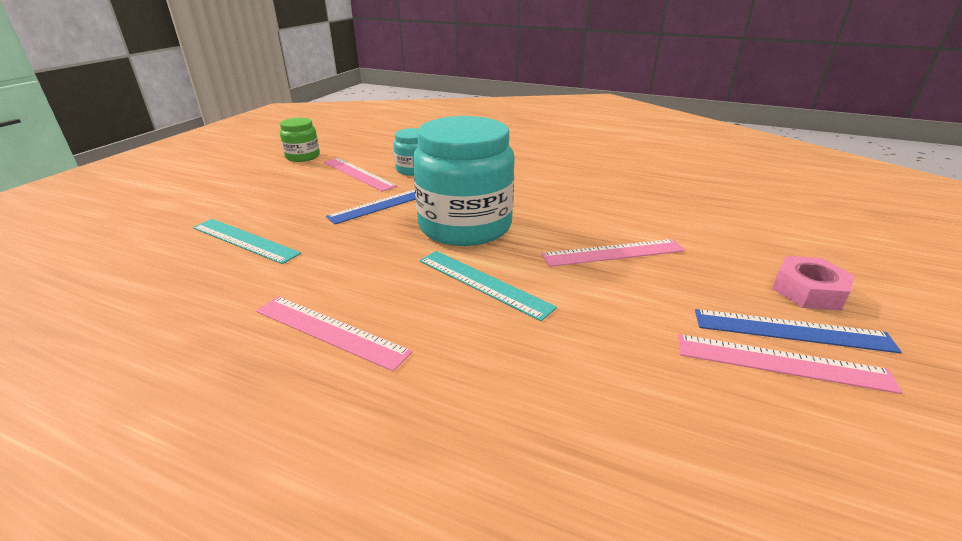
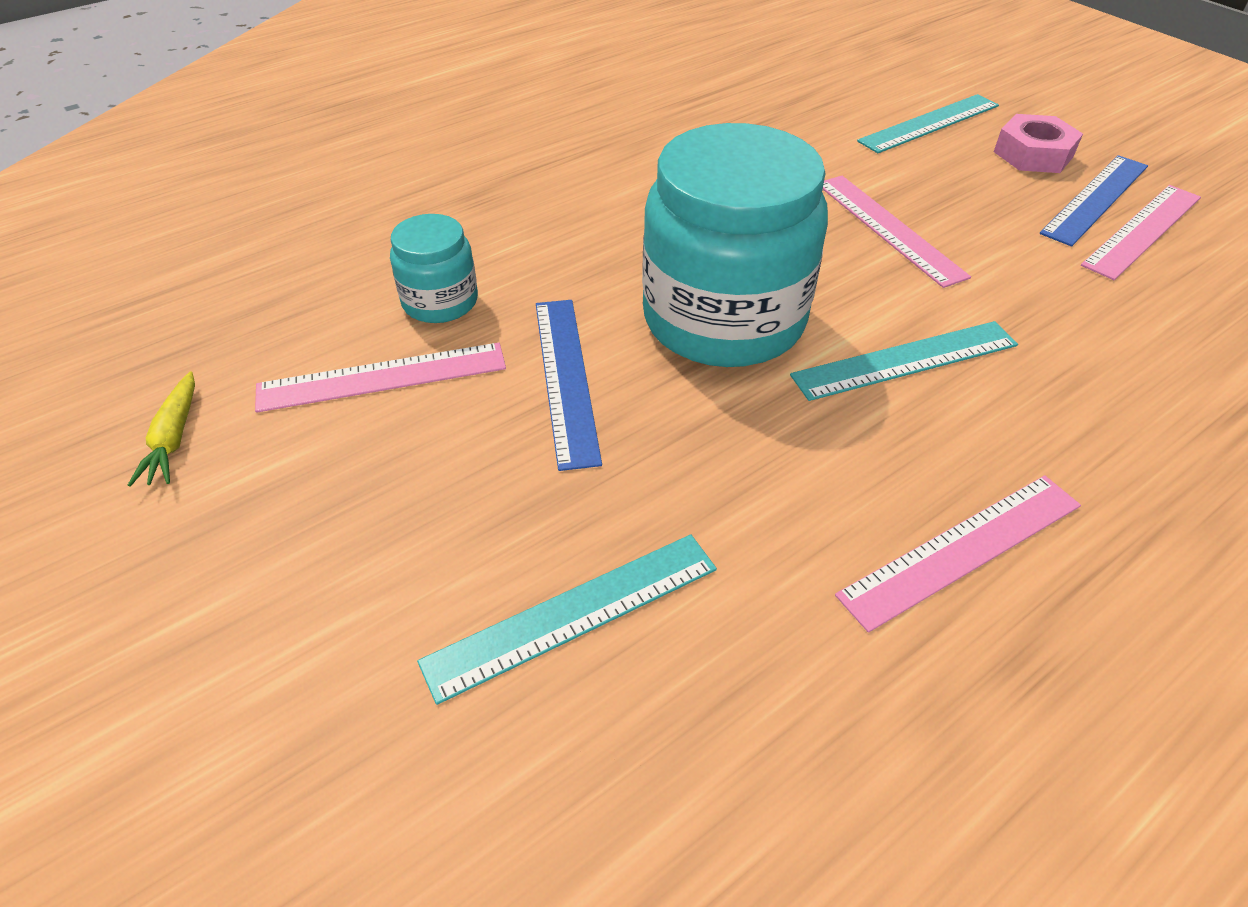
camera: 60 degrees left, 15 degrees up
green jar [280,118,320,162] -> yellow carrot [128,371,195,487]
pink ruler [542,239,685,267] -> pink ruler turned 45 degrees counterclockwise [823,176,971,288]
none -> turquoise ruler [857,94,999,153]

